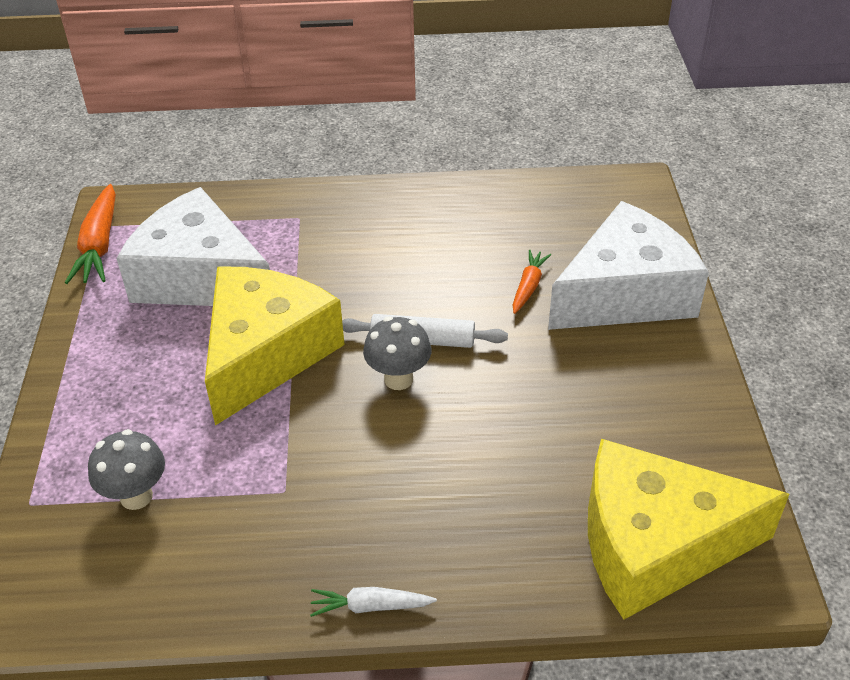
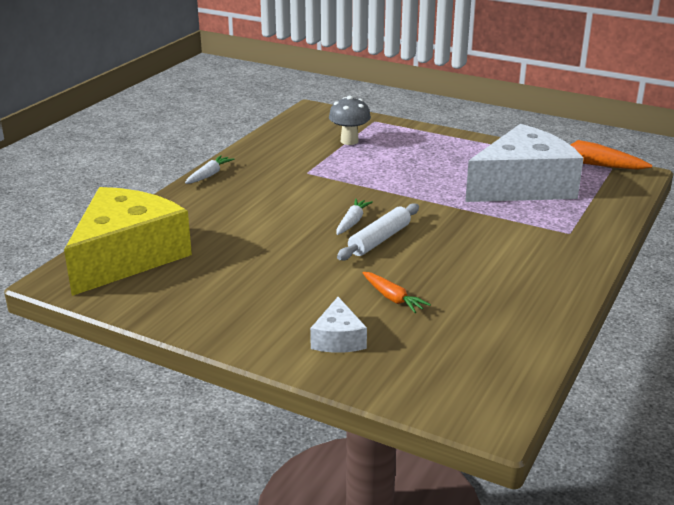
camera: 120 degrees right, 15 degrees down
yellow cheese [205,267,345,426] -> none
grey mushroom [363,316,431,390] -> white carrot [337,199,373,235]
white cheese [548,201,709,330] -> white cheese [310,297,367,353], size x0.43

